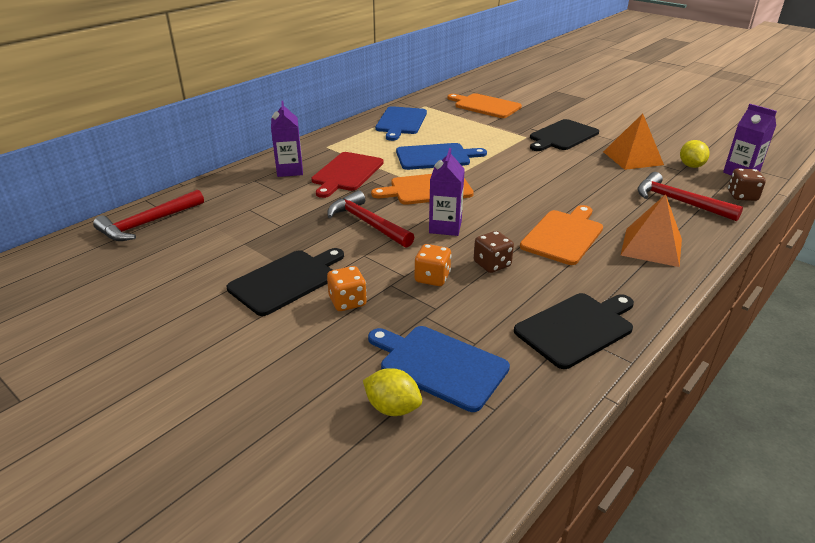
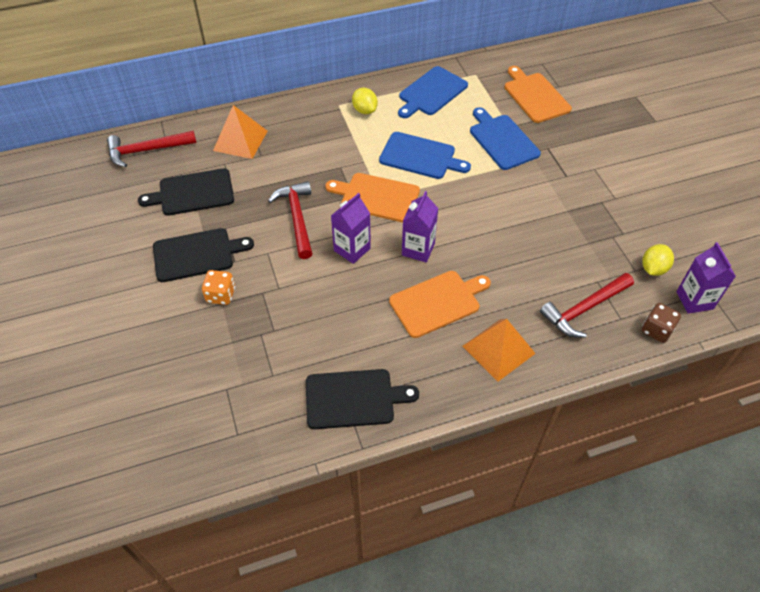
camera: 30 degrees right, 20 degrees up
purple carton [271,101,303,177] -> purple carton moved to [402,191,438,263]
red cutting board [311,152,384,198] -> none
yellow lemon [363,368,422,416] -> yellow lemon moved to [352,88,378,114]
blue cutting board [368,326,510,412] -> blue cutting board moved to [470,107,541,170]
orange dice [414,244,452,286] -> none
brown dice [474,231,514,273] -> none
black cutting board [530,119,599,151] -> black cutting board moved to [138,168,234,216]
orange pyramid [603,114,664,170] -> orange pyramid moved to [213,105,267,159]
red hammer [637,172,743,221] -> red hammer turned 105 degrees counterclockwise [540,273,634,338]

